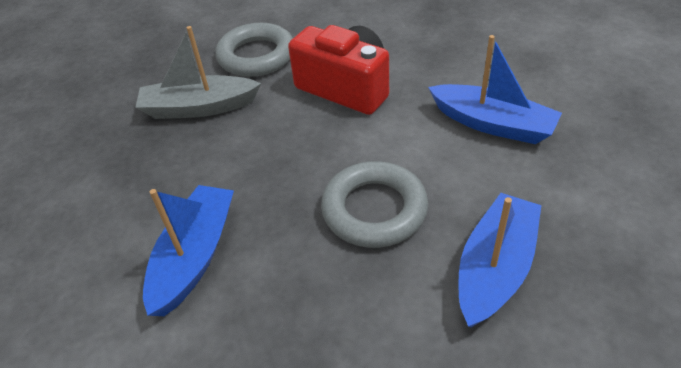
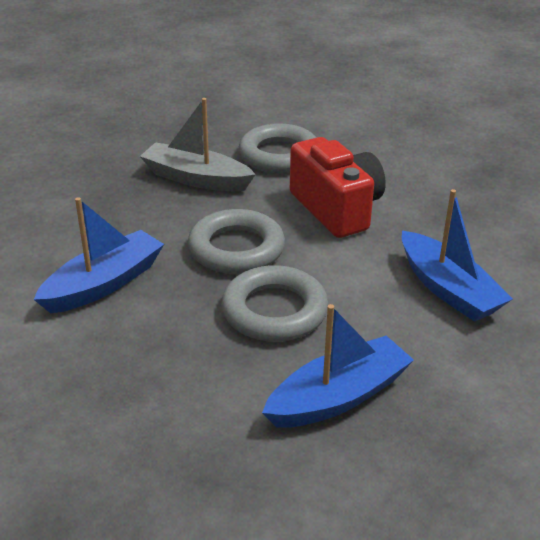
camera: 25 degrees right, 10 degrees down
none -> grey ring [188,209,285,274]

